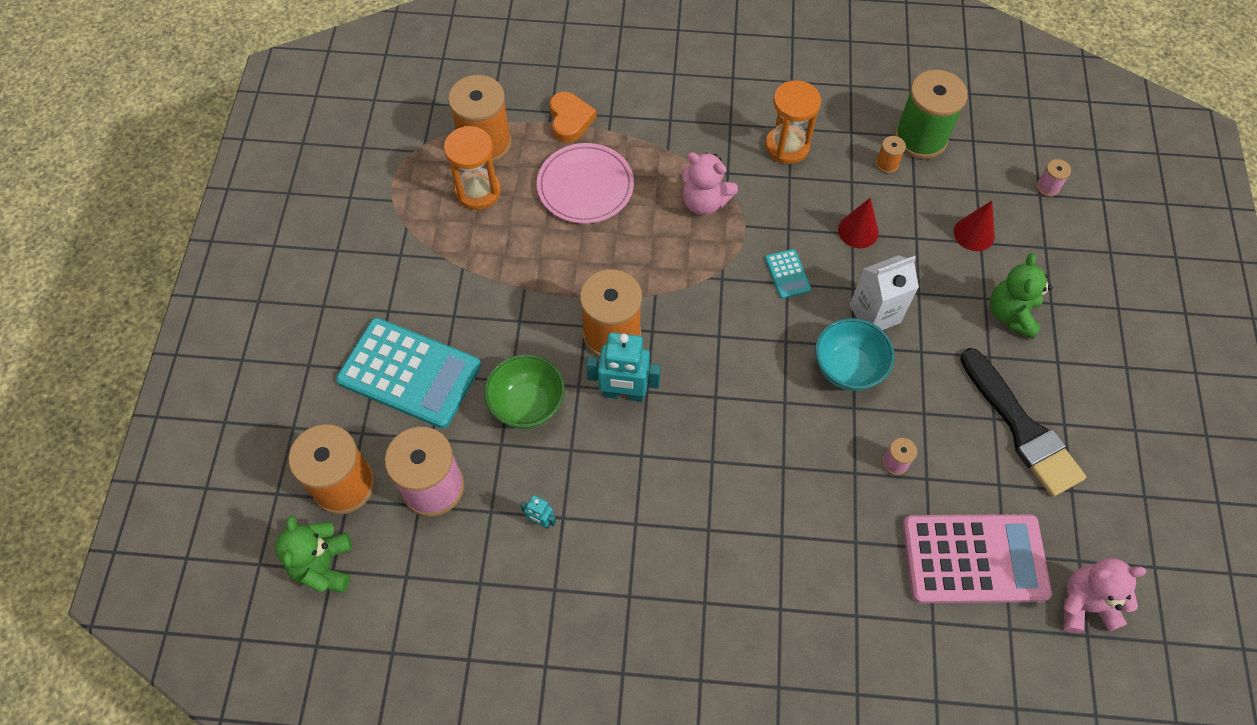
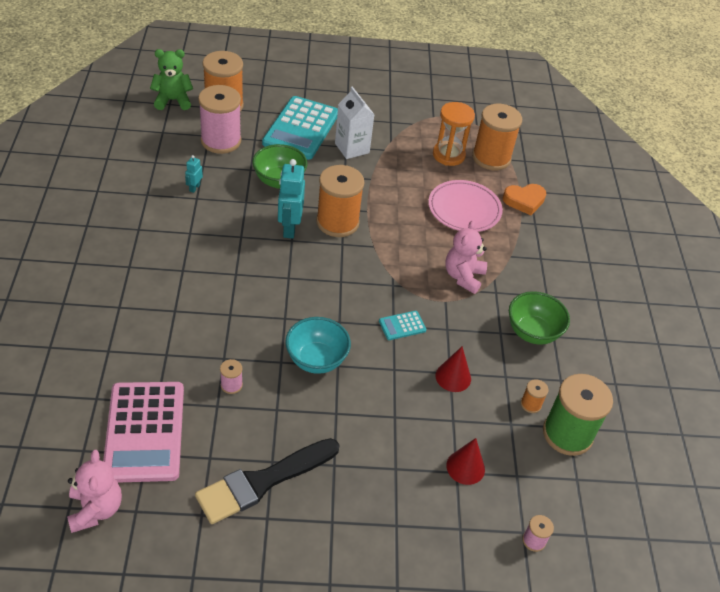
camera: 80 degrees right, 15 degrees down
orange hourglass [765,80,821,164] -> green bowl [509,291,570,345]
white carton [850,255,919,330] -> white carton moved to [335,87,375,159]
green teddy bear [990,253,1053,339] -> none

